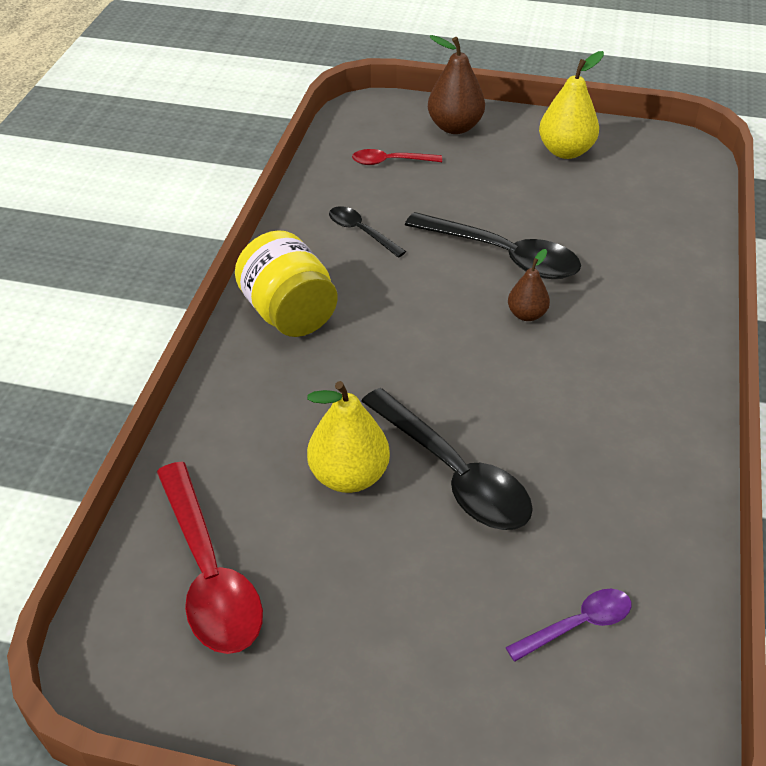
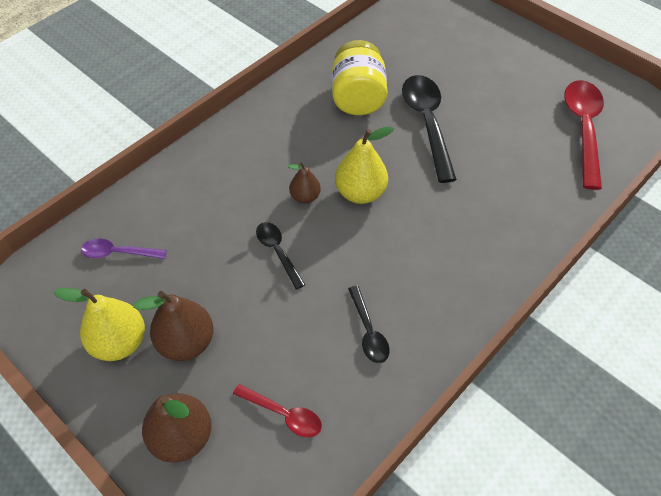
camera: 150 degrees left, 10 degrees up
yellow jar [235,230,338,337] -> yellow jar moved to [332,40,387,115]
yellow pear [307,381,390,493] -> yellow pear moved to [335,126,394,204]
black spoon [405,212,581,279] -> black spoon [256,222,306,290], size x0.53
purple spoon [505,589,631,662] -> purple spoon moved to [81,238,167,259]
none -> brown pear [133,291,214,361]

